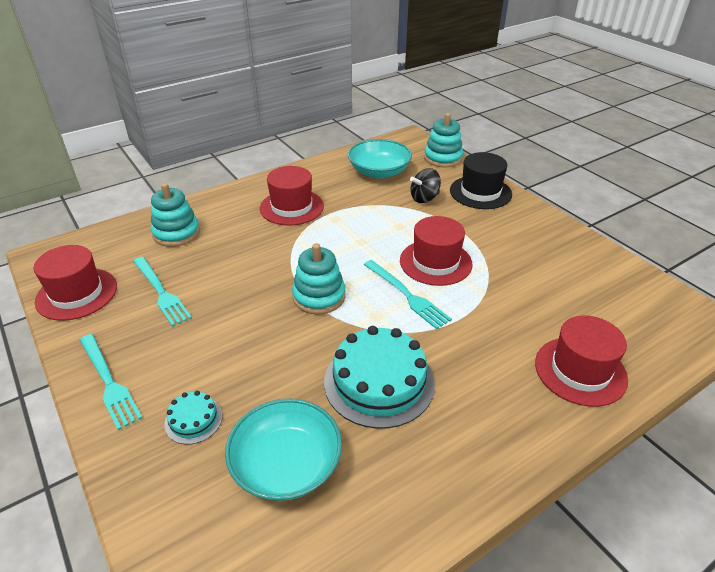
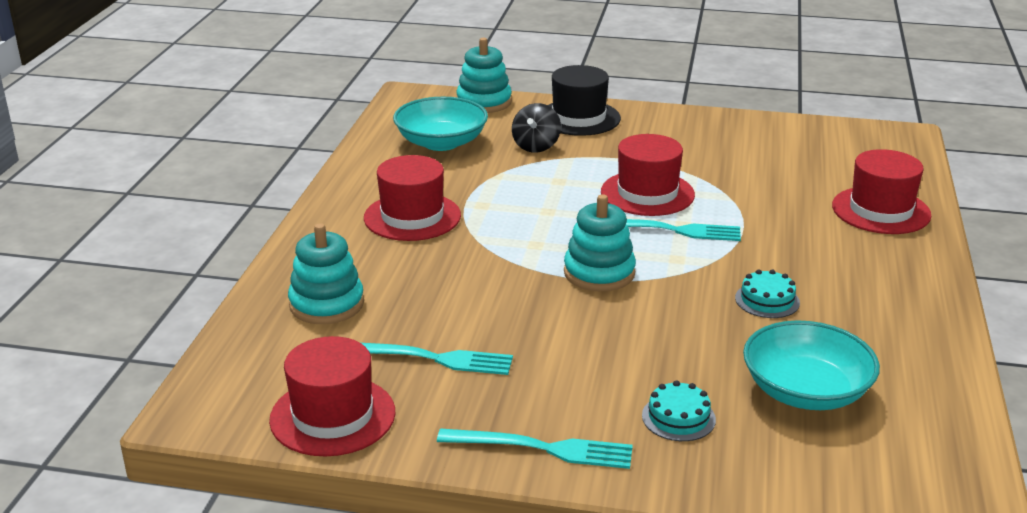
camera: 45 degrees left, 10 degrees down
turquoise cake [324,326,435,429] -> turquoise cake [735,269,800,318], size x0.48

